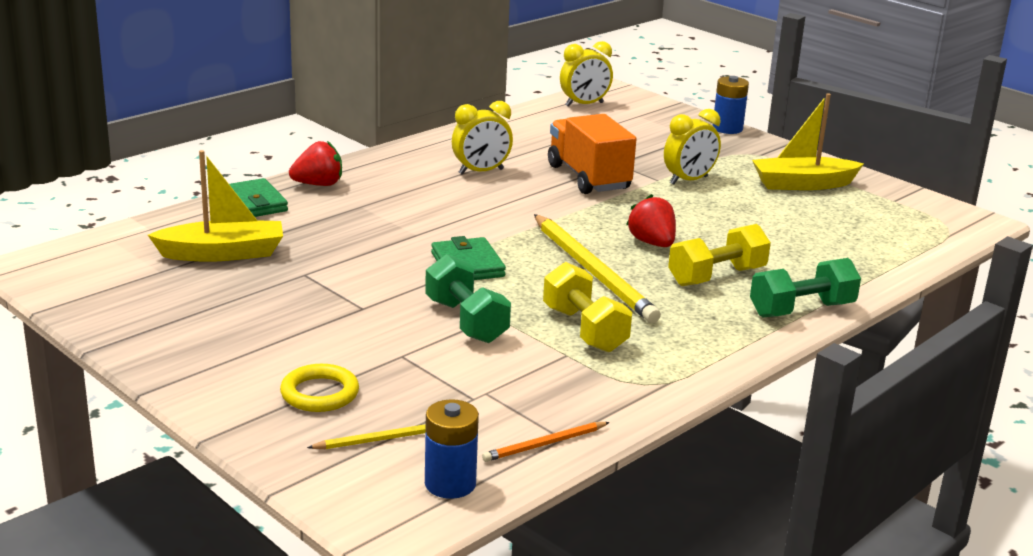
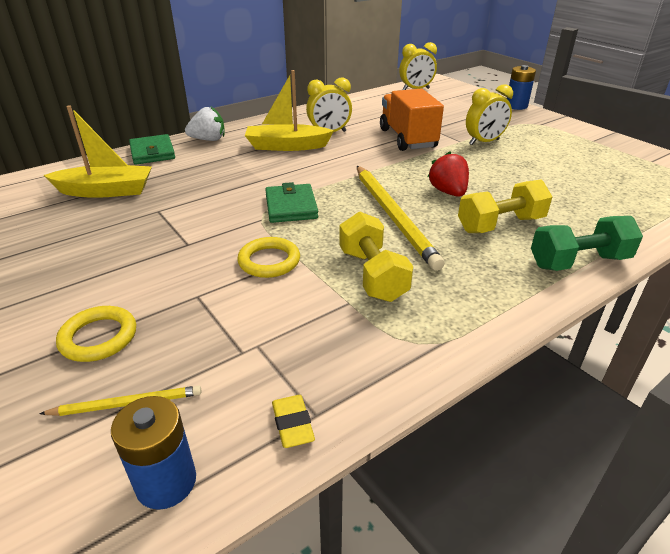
camera: 10 degrees right, 10 degrees up
red strawberry [289,141,342,186] -> white strawberry [185,107,224,141]
green dumbbell [425,254,511,343] -> yellow ring [237,237,300,278]
orange pencil [482,422,610,462] -> yellow eraser [272,395,315,448]
yellow boat [752,93,864,190] -> yellow boat moved to [245,70,334,151]

